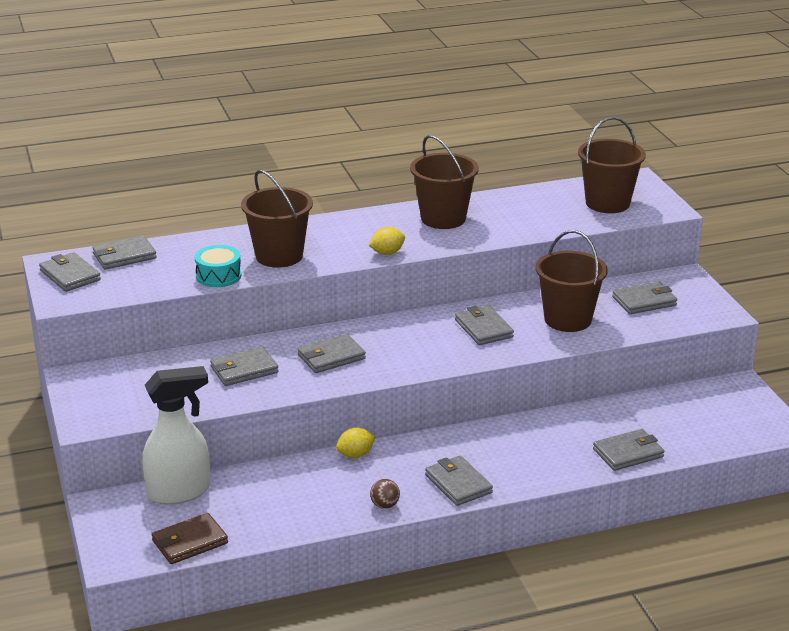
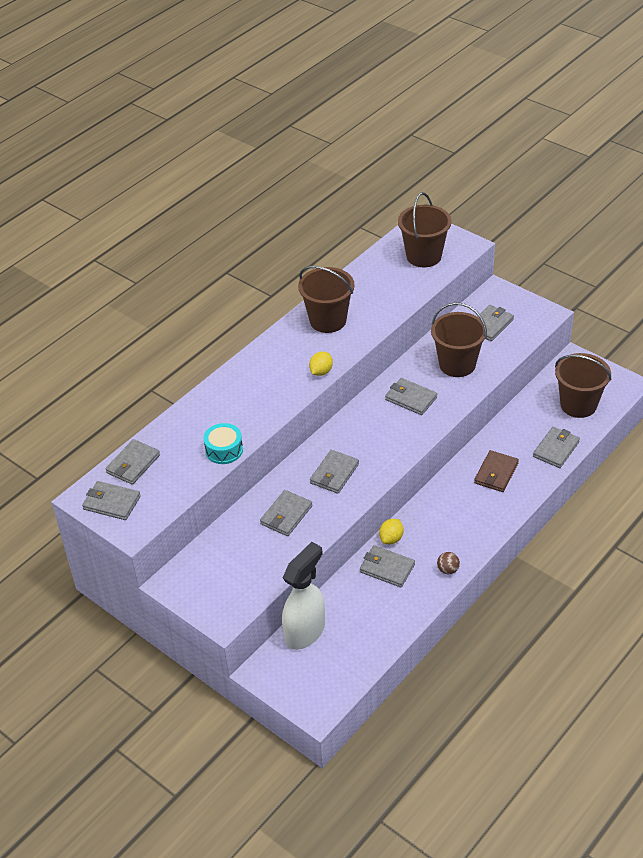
camera: 30 degrees left, 15 degrees up
brown wallet [152,513,228,564] -> brown wallet moved to [474,450,519,492]
brown bucket [241,170,313,268] -> brown bucket moved to [555,353,611,418]
grey wallet [425,456,493,506] -> grey wallet moved to [360,545,415,588]

